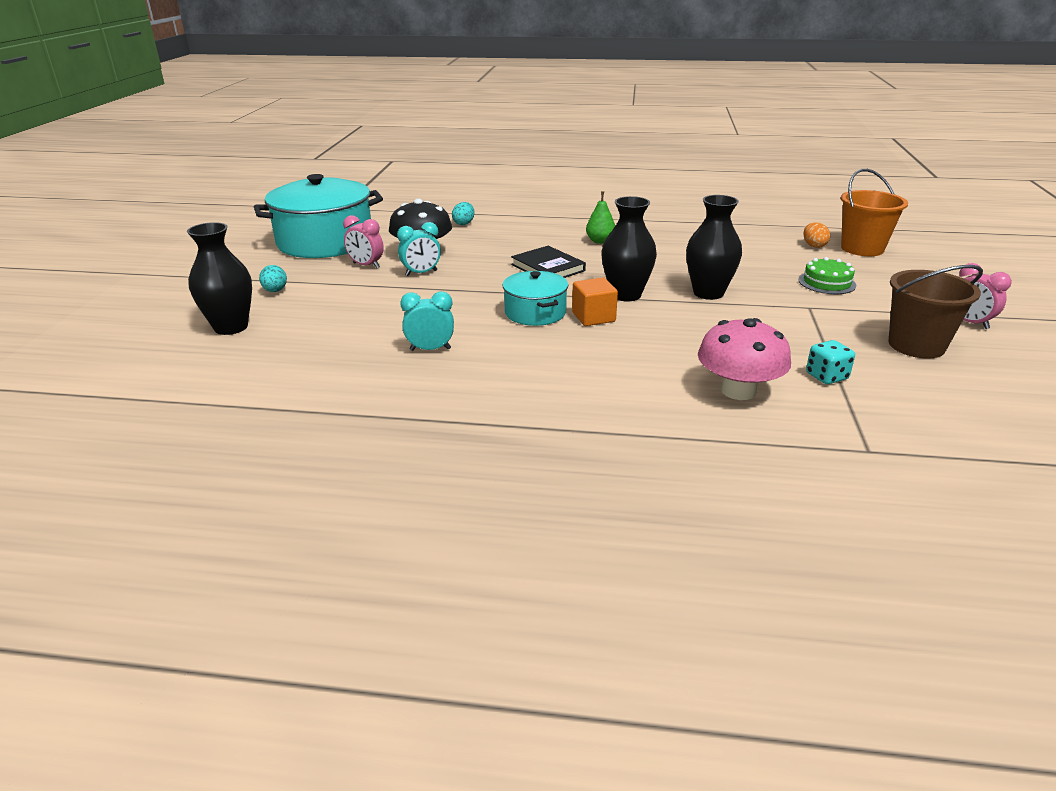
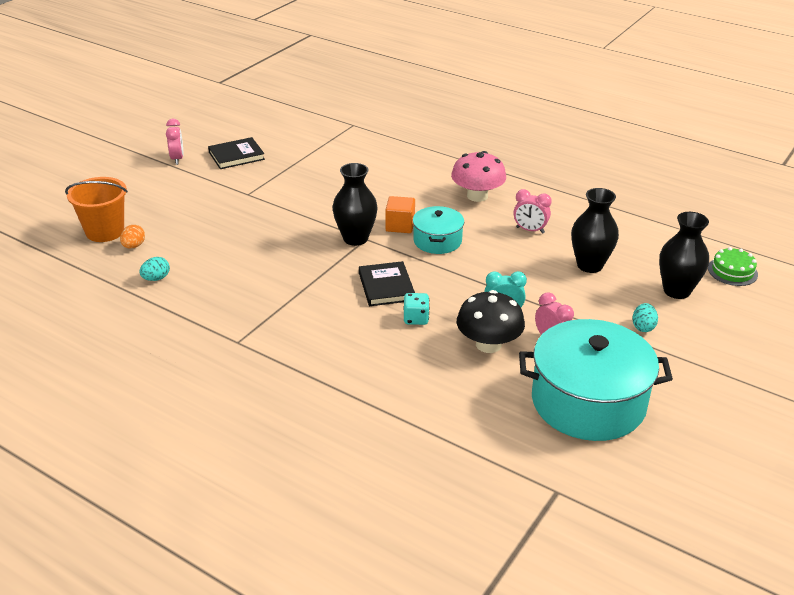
camera: 155 degrees left, 5 degrees up
turquoise clock [400,291,454,351] -> pink clock [514,189,552,233]
turquoise egg [452,202,475,225] -> turquoise egg moved to [140,257,170,281]
green pear [586,191,615,244] -> none
black vase [686,195,742,300] -> black vase moved to [571,188,619,273]
pink mushroom [698,318,791,400] -> pink mushroom moved to [451,151,506,202]
green cake [799,257,856,294] -> green cake moved to [708,247,758,286]
turquoise dice [806,340,855,384] -> turquoise dice moved to [403,293,429,325]
brown bucket [888,265,983,359] -> black book [208,137,265,169]

